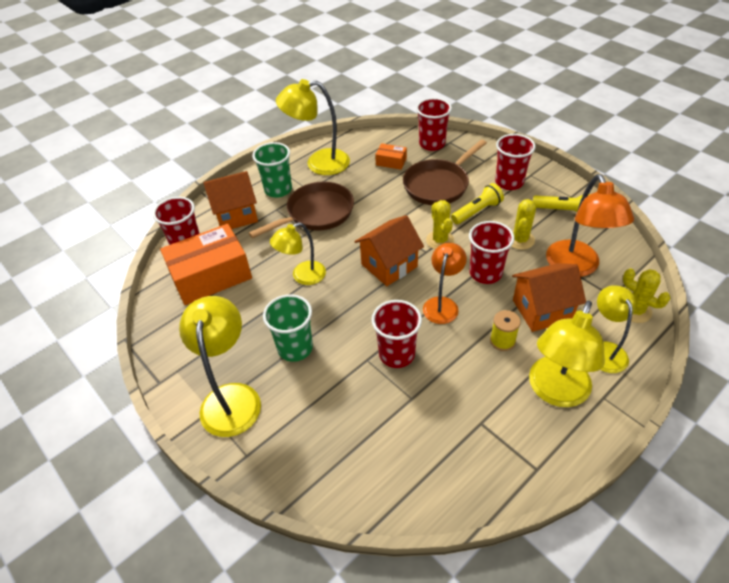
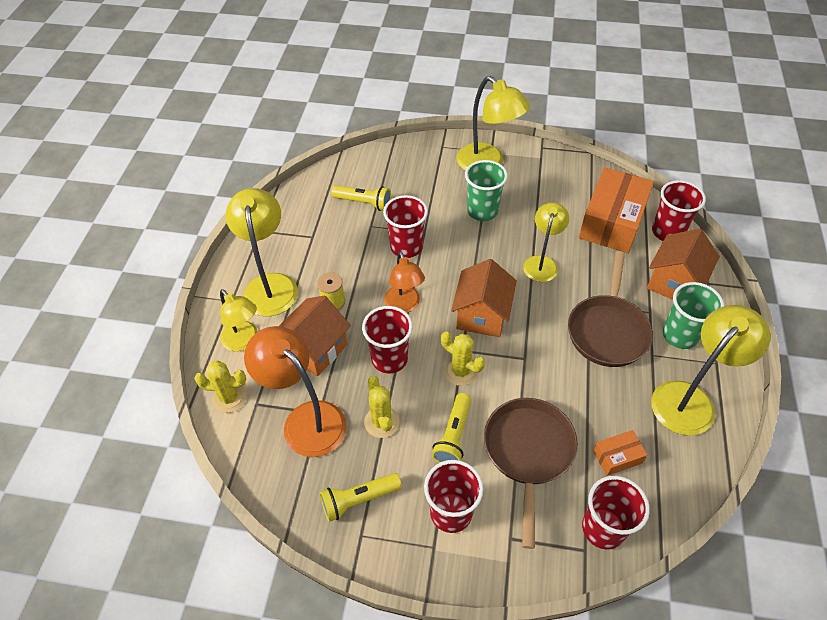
camera: 140 degrees right, 5 degrees up
none -> yellow flashlight [331,185,391,211]

